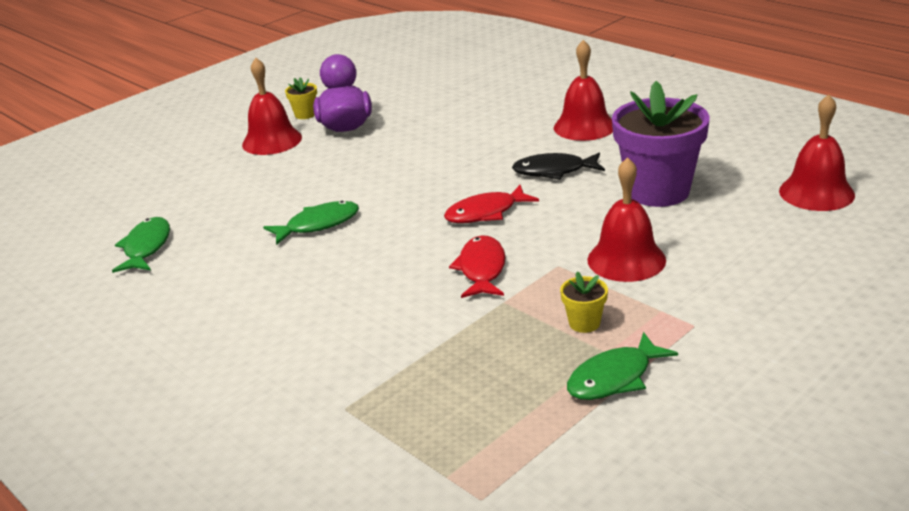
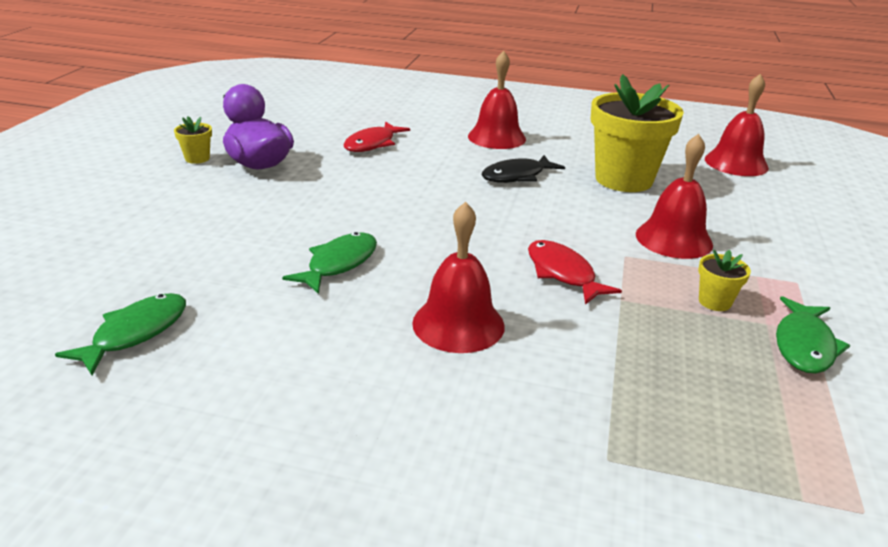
camera: 35 degrees left, 0 degrees up
green fish [112,217,170,273] -> green fish turned 60 degrees clockwise [55,293,186,375]
red bell [242,58,302,155] -> red bell moved to [412,201,505,353]
red fish [444,185,539,223] -> red fish moved to [343,122,410,152]
purple flower pot [612,81,709,207] -> yellow flower pot [591,74,684,192]

